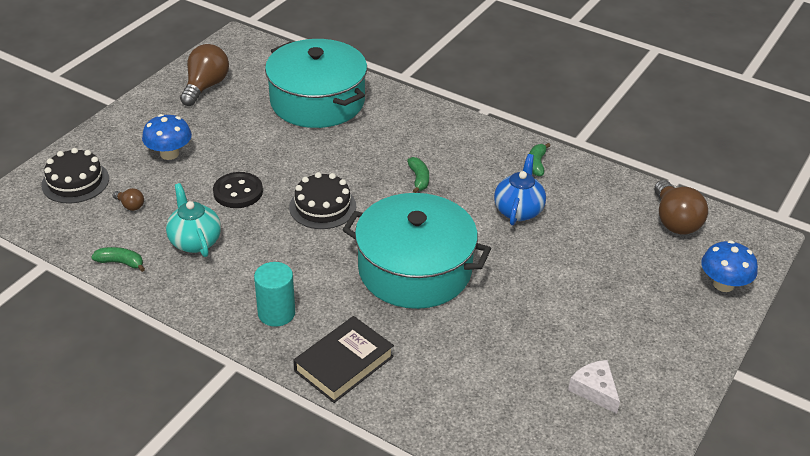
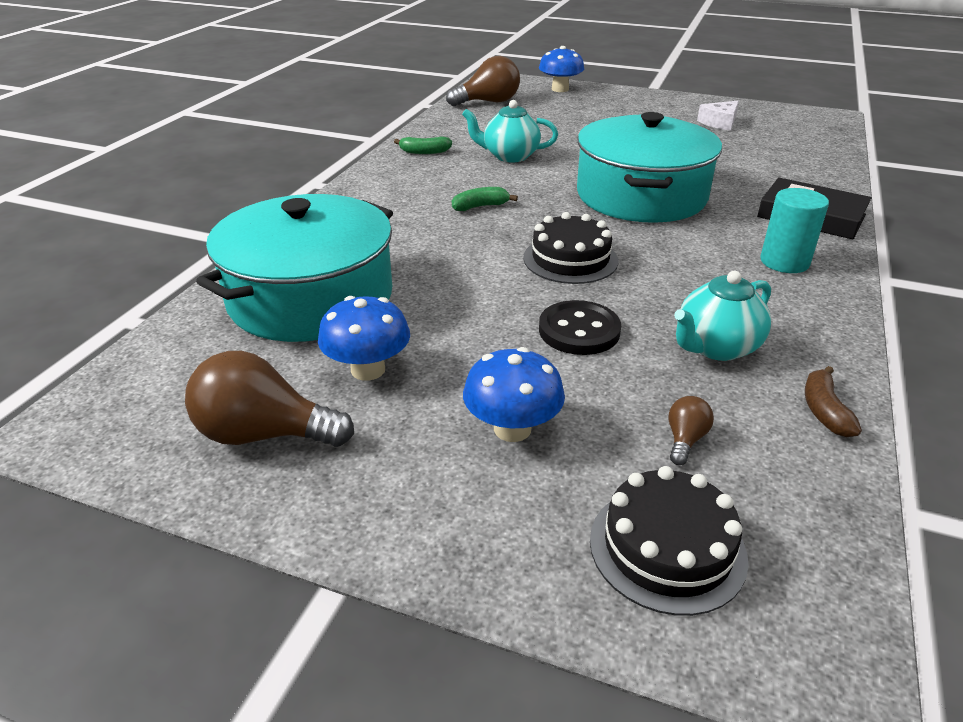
camera: 100 degrees left, 5 degrees down
green banana [91,247,145,272] -> brown banana [805,366,862,437]
blue teapot [494,154,546,225] -> turquoise teapot [462,100,558,162]
none -> blue mushroom [318,296,410,381]

